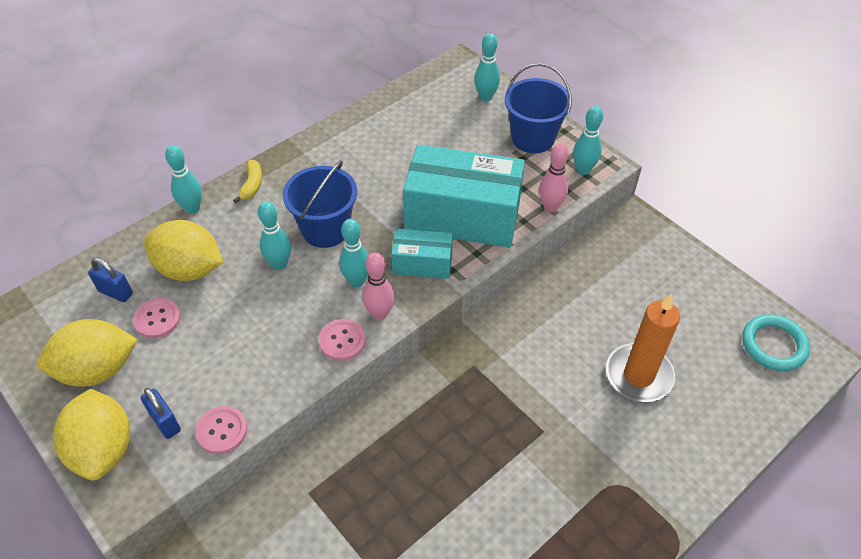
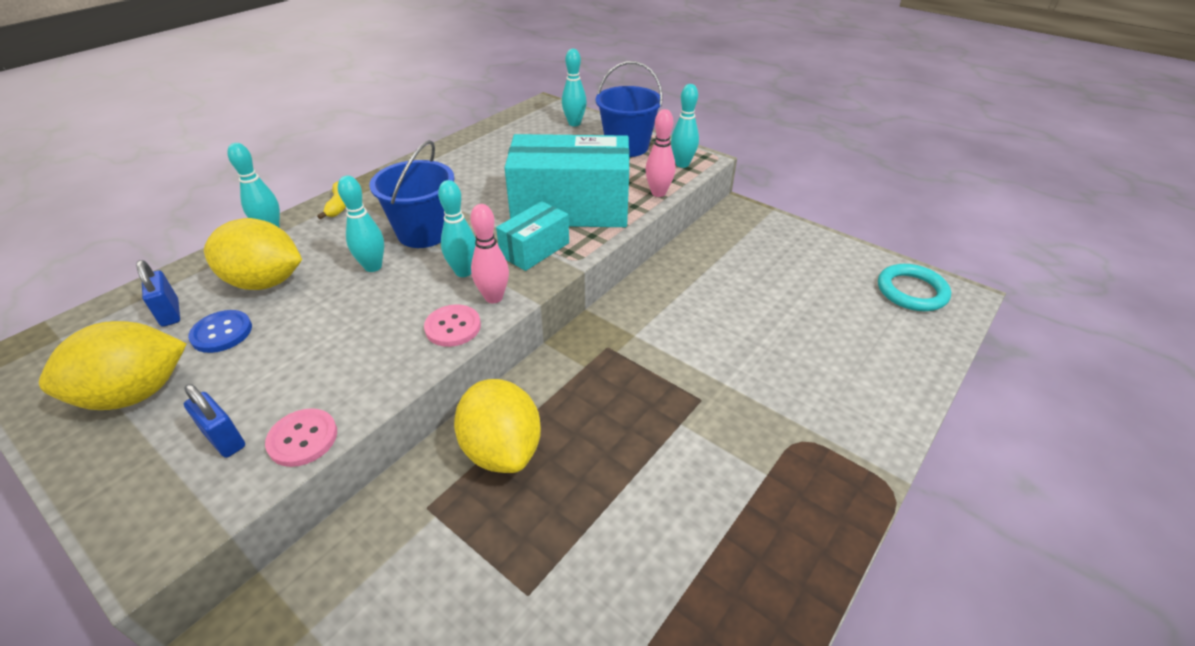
camera: 10 degrees left, 10 degrees down
yellow lemon [53,389,130,480] -> yellow lemon moved to [454,379,541,473]
blue padlock [88,258,133,302] -> blue padlock turned 45 degrees clockwise [136,260,180,327]
pink button [133,298,181,338] -> blue button [188,310,252,353]
turquoise box [391,228,453,279] -> turquoise box turned 45 degrees counterclockwise [496,201,569,271]
orange candle [606,293,680,402] -> none

